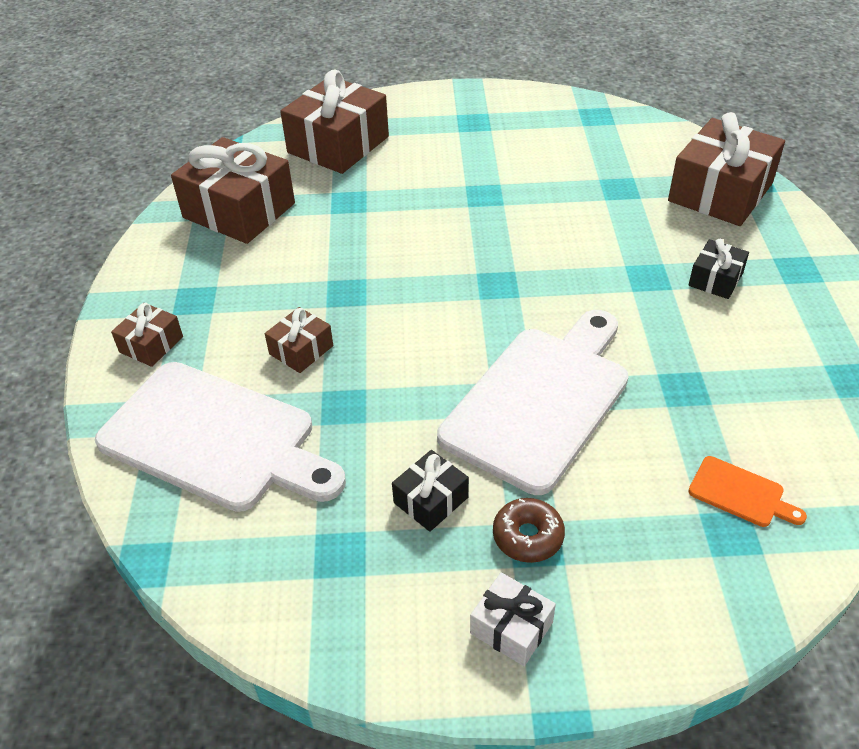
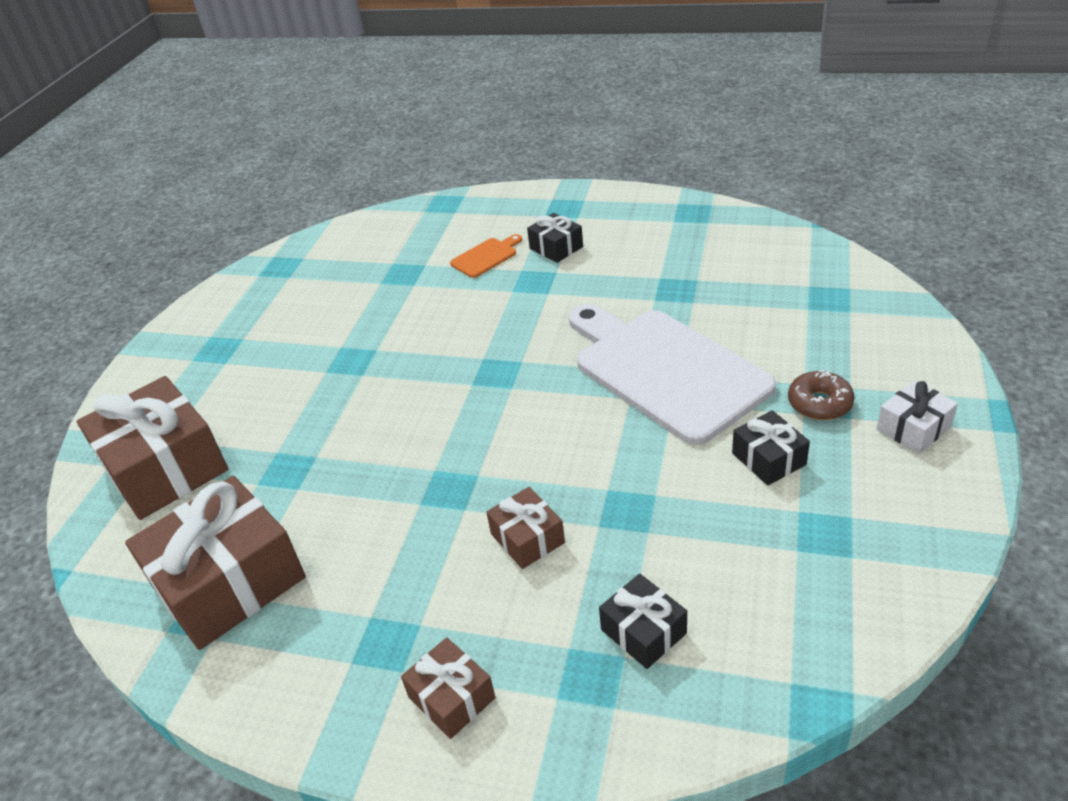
camera: 70 degrees left, 5 degrees down
white cutting board [95,362,346,512] -> black gift [599,574,687,669]
brown gift [668,112,785,226] -> none
orange cutting board [689,456,807,527] -> orange cutting board moved to [450,234,522,278]

